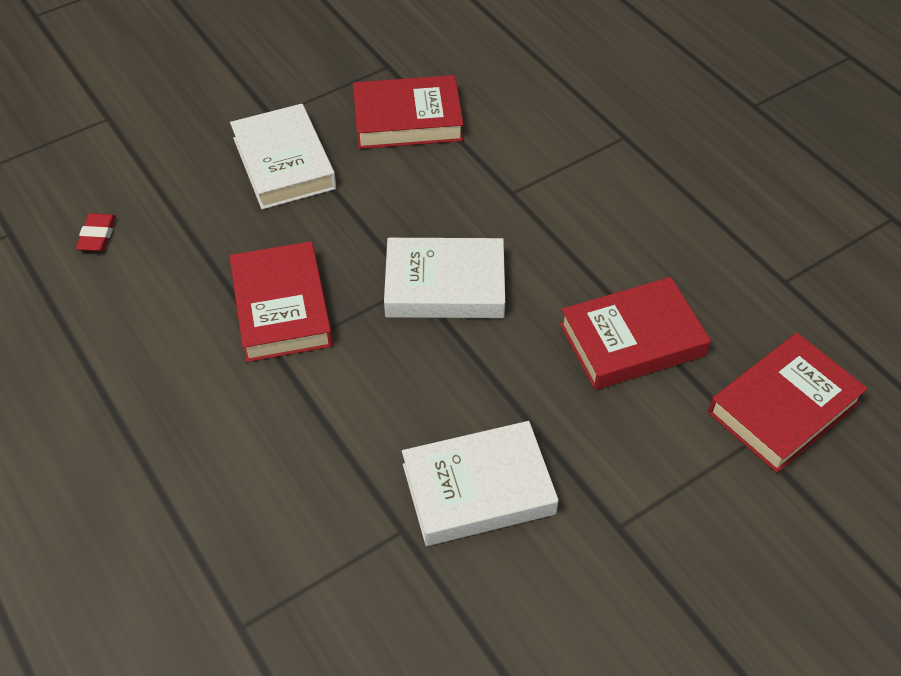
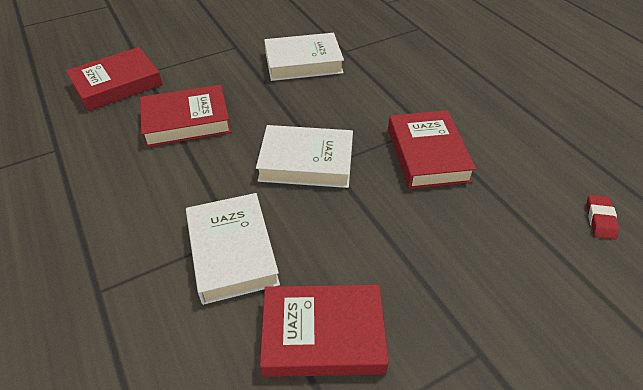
camera: 175 degrees left, 5 degrees down
white book [230,104,336,209] -> white book moved to [186,193,280,305]

